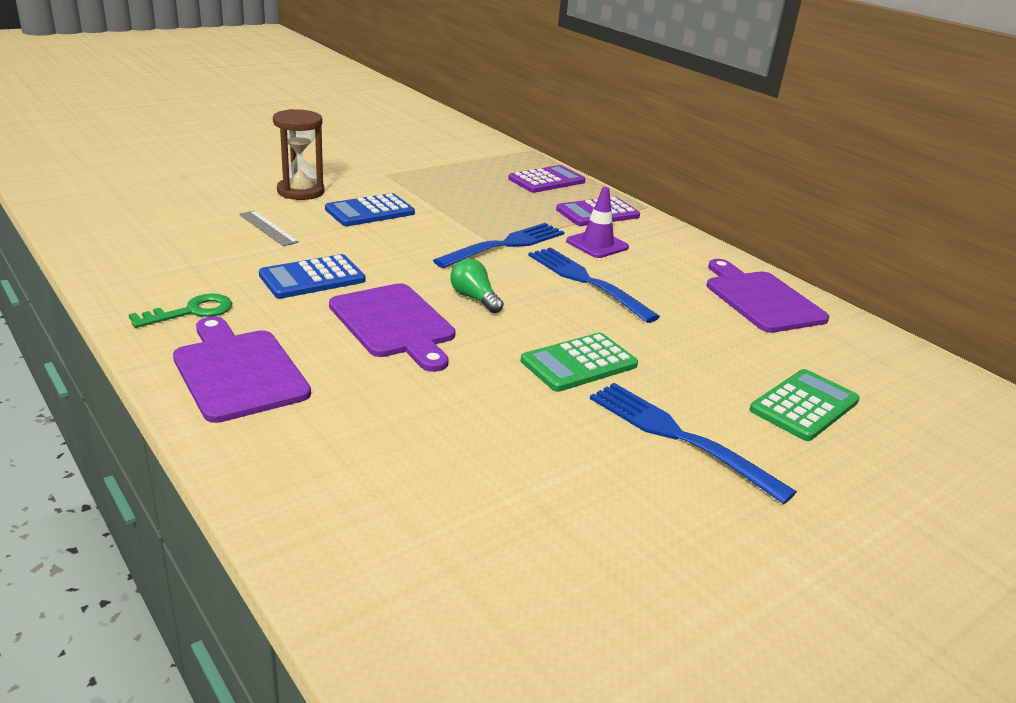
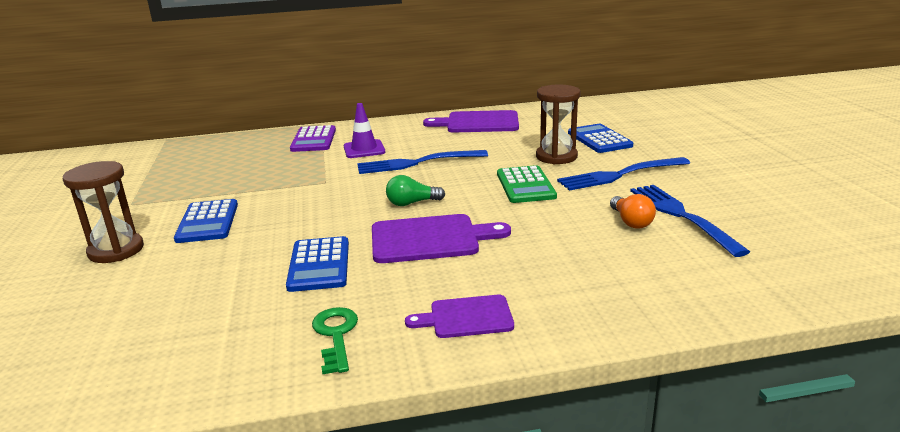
camera: 60 degrees left, 5 degrees down
purple cutting board [173,317,311,423] -> purple cutting board [405,295,514,338], size x0.62
grey ruler [239,211,299,246] -> none
blue fork [433,223,564,268] -> blue fork moved to [630,185,750,257]
purple calculator [508,165,585,193] -> none
green calculator [750,369,860,441] -> blue calculator [568,124,633,153]
none -> brown hourglass [536,84,581,164]
none -> orange light bulb [610,194,656,229]

